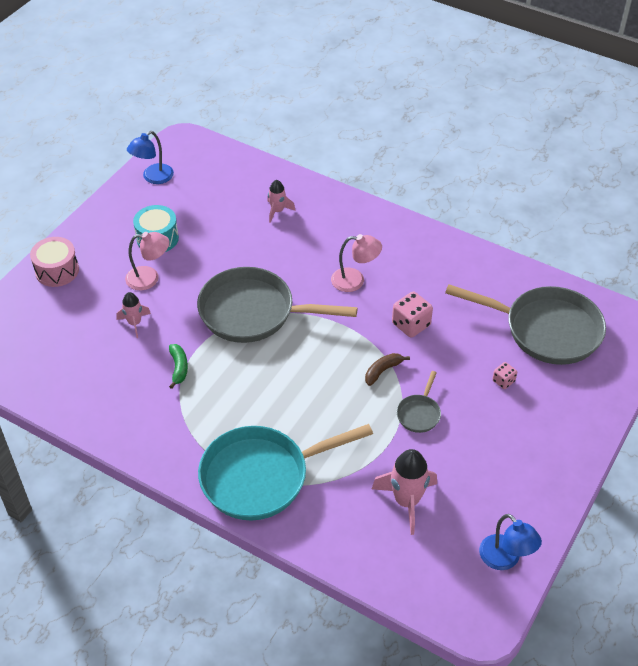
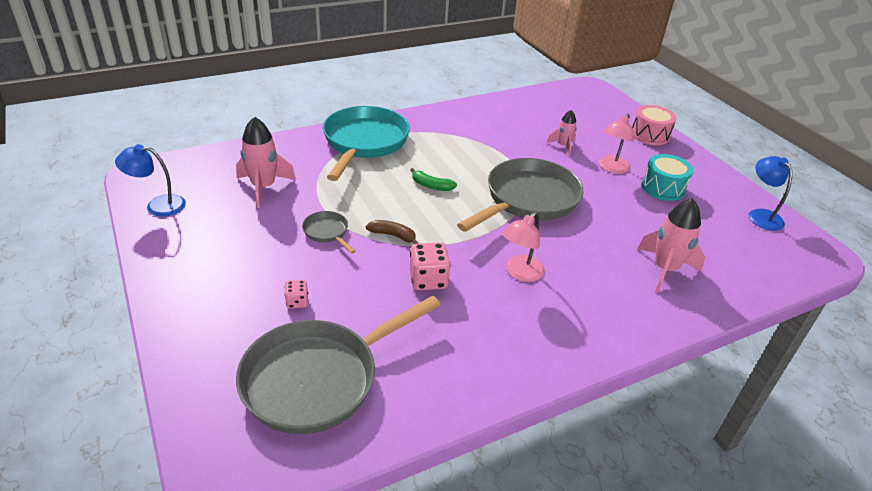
camera: 120 degrees right, 10 degrees down
green banana [169,344,188,389] -> green banana moved to [410,168,457,191]
pink rocket [267,180,296,223] -> pink rocket [637,198,705,292], size x1.70
brown banana [365,353,410,386] -> brown banana turned 60 degrees counterclockwise [366,220,419,244]

